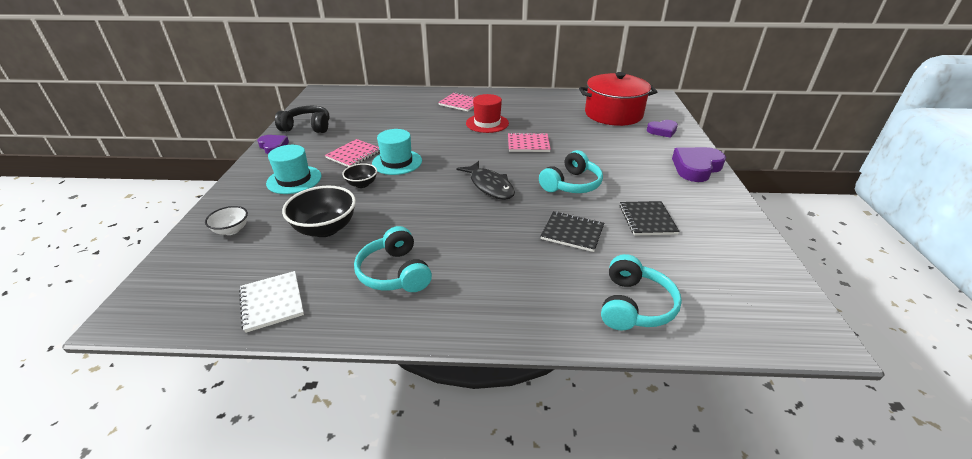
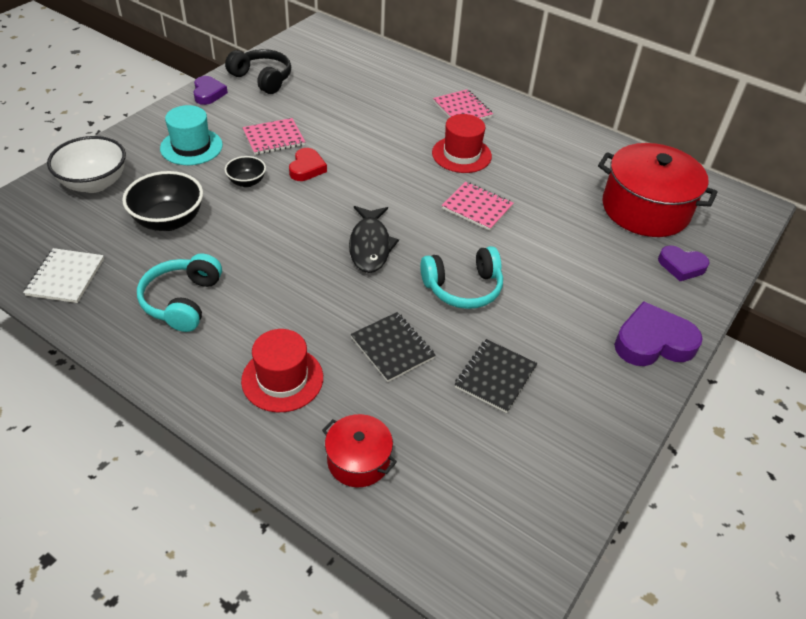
camera: 30 degrees right, 10 degrees up
white bowl [205,206,248,235] -> white bowl [47,136,126,193], size x1.78
turquoise hat [372,129,422,175] -> red heart [289,148,327,181]
turquoise headphones [601,254,682,330] -> red pot [322,414,397,487]
none -> red hat [241,329,323,412]

